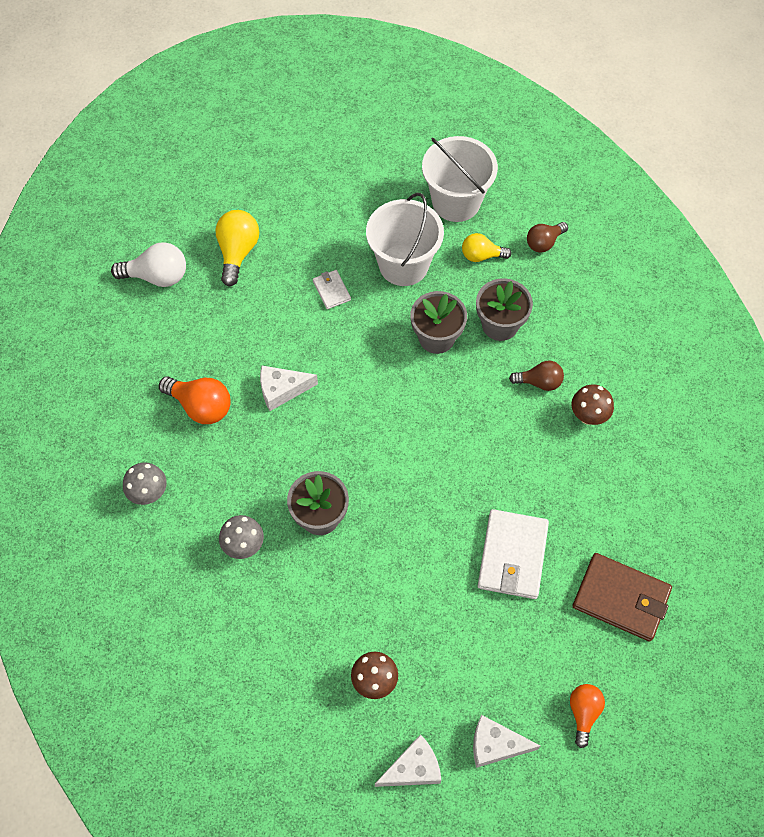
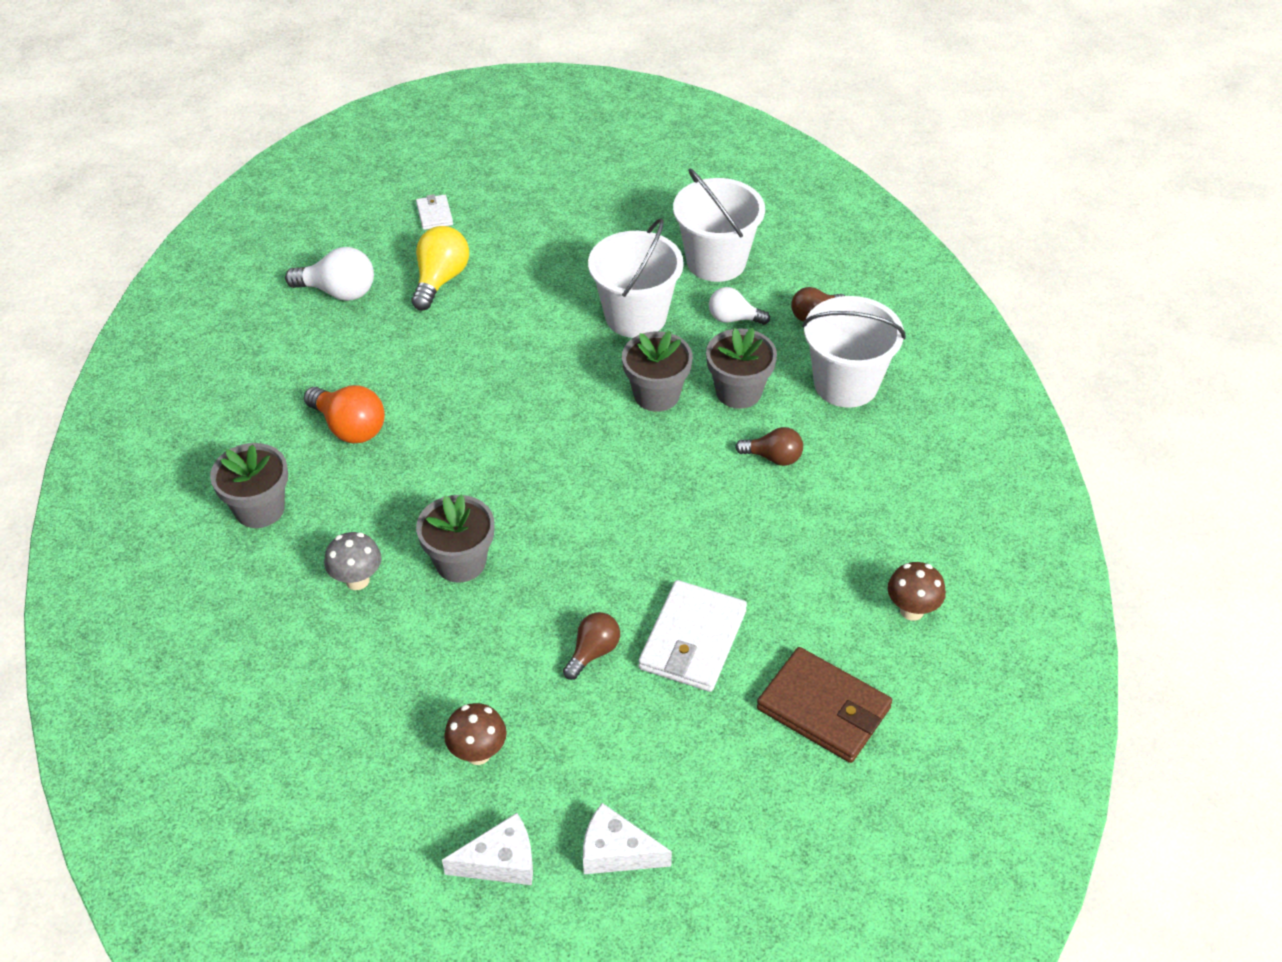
camera: 10 degrees right, 15 degrees down
grey mushroom [123,462,167,505] -> grey flower pot [210,443,288,528]
white cheese [260,366,318,411] -> none
white wallet [313,270,351,309] -> white wallet moved to [416,194,453,230]
yellow light bulb [462,233,512,262] -> white light bulb [709,287,770,325]
orange light bulb [570,684,605,748] -> none
brown mushroom [571,385,614,425] -> brown mushroom moved to [888,562,946,621]
none -> brown light bulb [563,612,620,680]
none -> white bucket [802,296,906,408]

